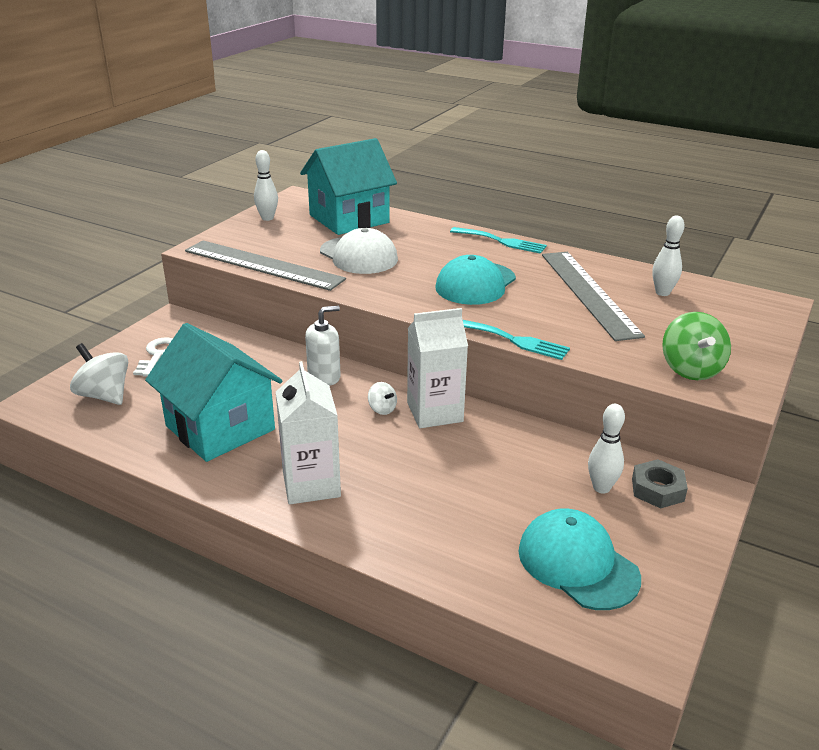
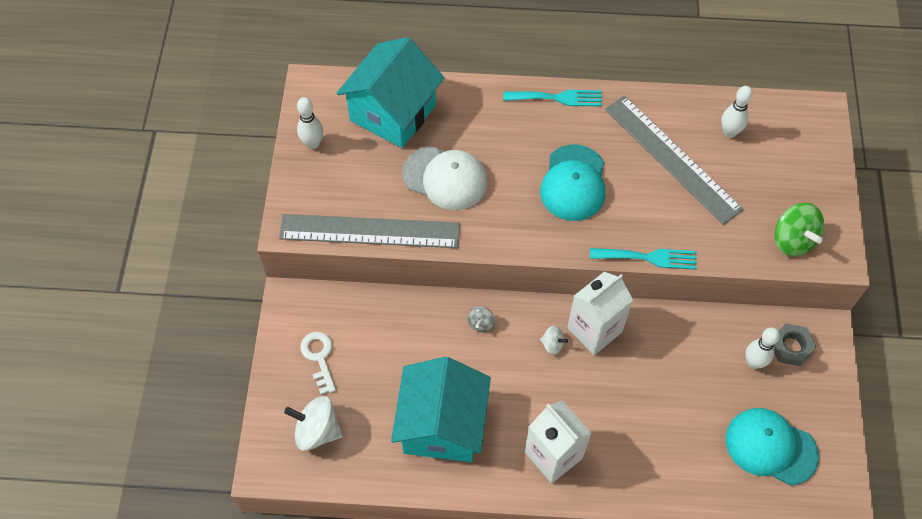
camera: 25 degrees left, 30 degrees up
turquoise house [145,323,282,462] -> turquoise house turned 75 degrees clockwise [391,357,491,462]
white soap dispenser [305,306,341,386] -> grey spinning top [467,306,495,332]

